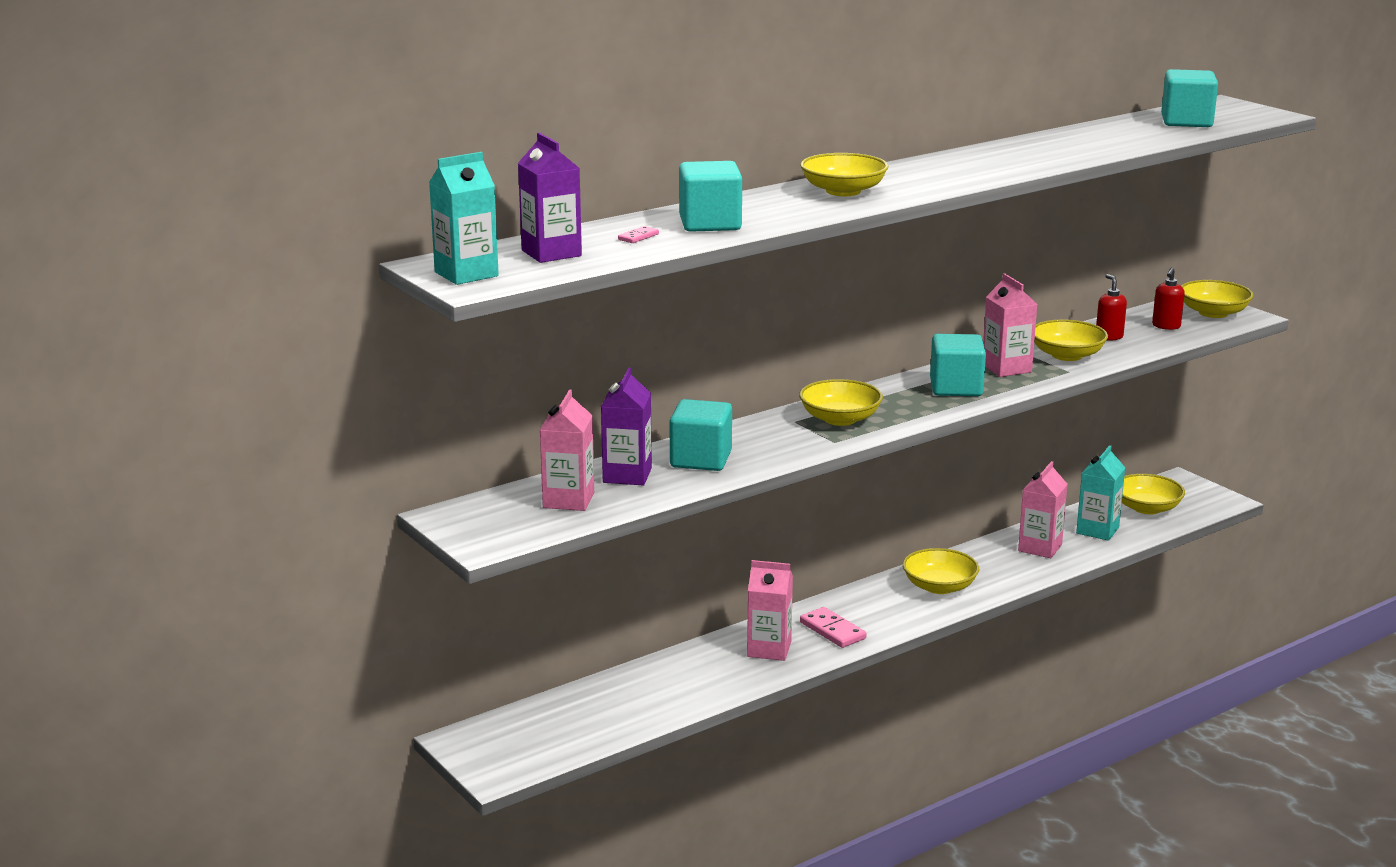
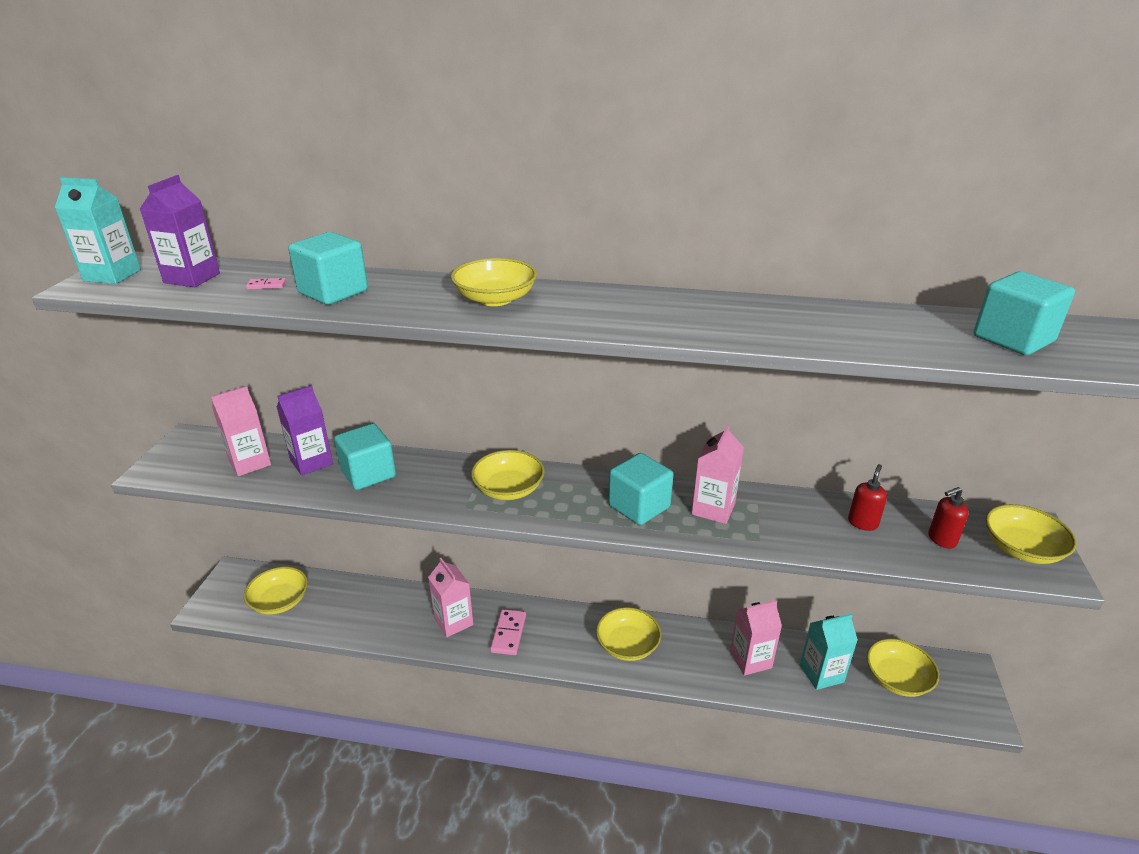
camera: 45 degrees right, 10 degrees up
yellow bowl [1034,319,1108,361] -> yellow bowl moved to [244,567,308,615]

